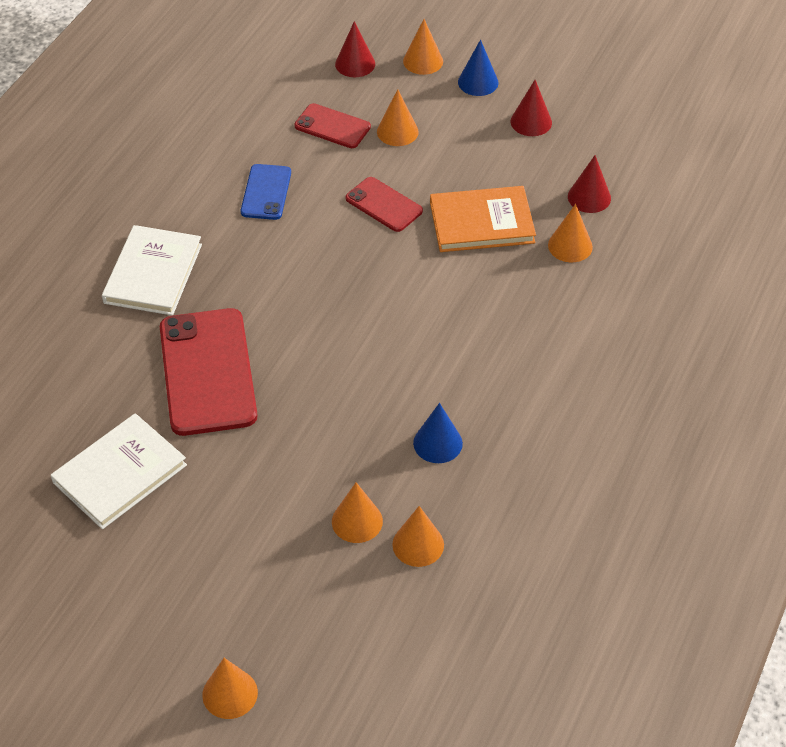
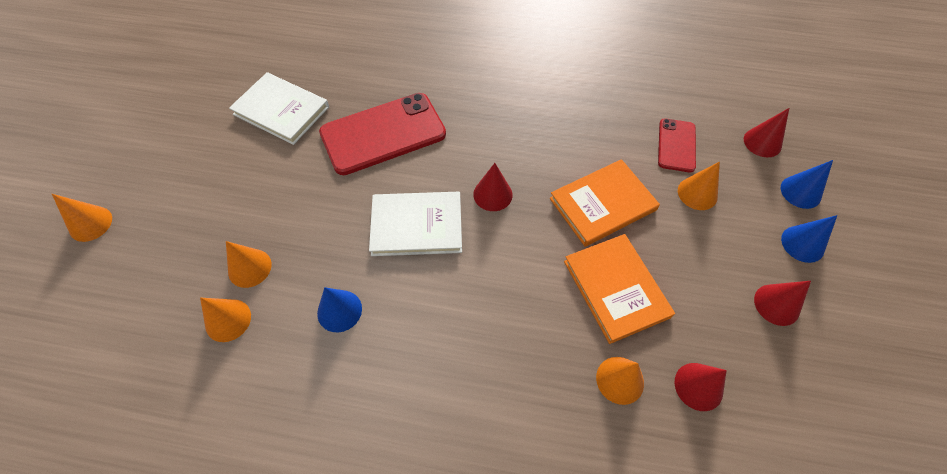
camera: 75 degrees right, 10 degrees up
white book [102,225,202,316] -> white book moved to [369,192,462,256]
blue phone [241,164,291,220] -> none
red phone [346,177,423,232] -> orange book [550,159,660,246]
orange cone [403,19,443,75] -> blue cone [781,160,833,209]
none -> red cone [473,163,513,211]

